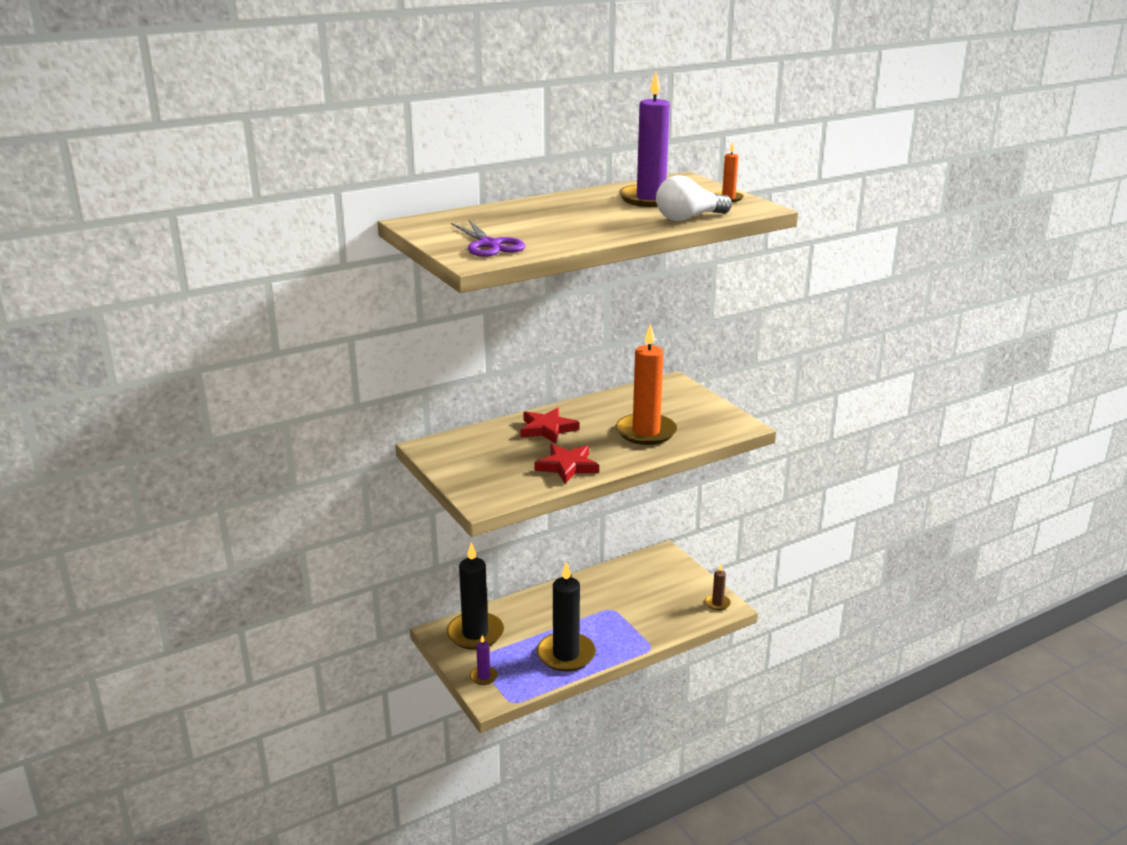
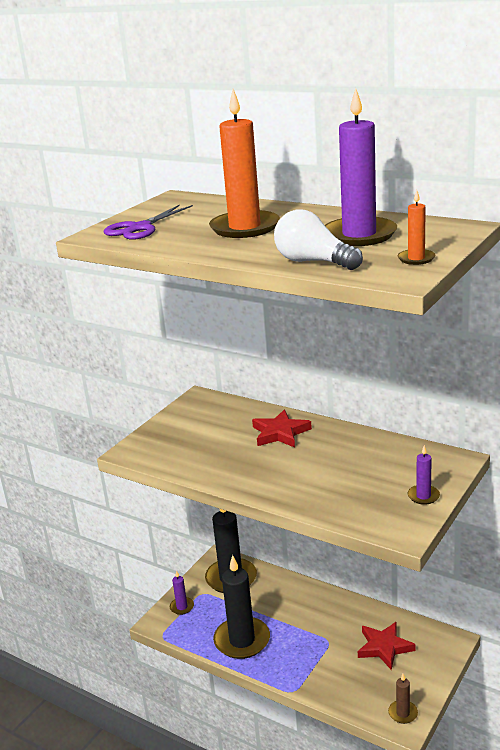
camera: 65 degrees right, 0 degrees up
red star [534,444,599,483] -> red star moved to [358,622,416,670]
orange candle [616,324,677,445] -> orange candle moved to [209,89,280,238]
none -> purple candle [408,445,440,505]

